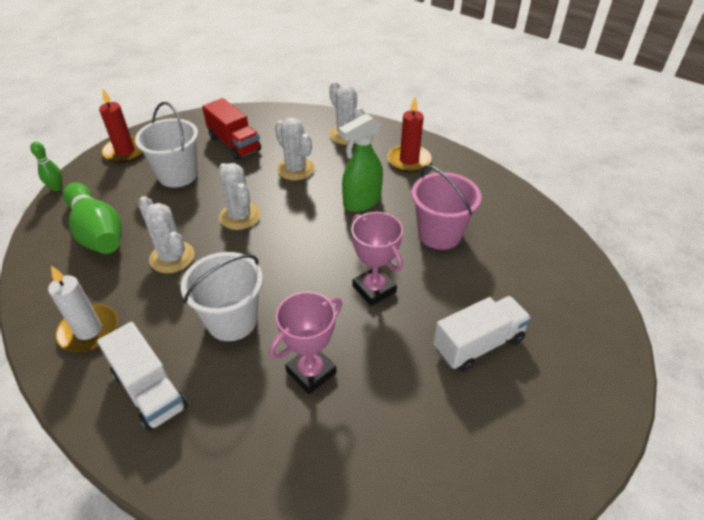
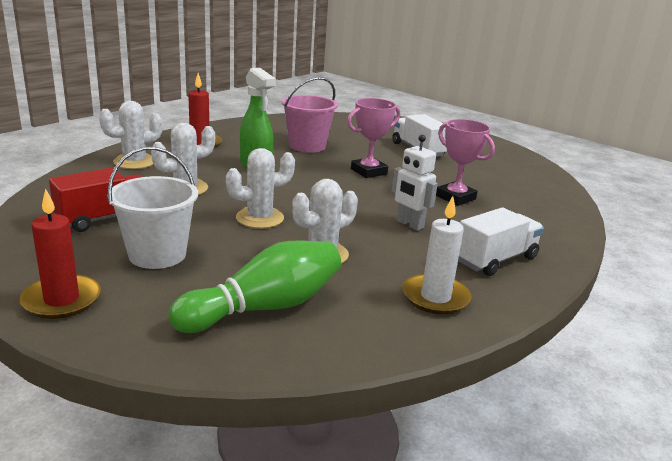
camera: 90 degrees left, 20 degrees down
green bowling pin [30,142,62,191] -> none
white bucket [181,252,263,341] -> white robot [392,135,438,231]

